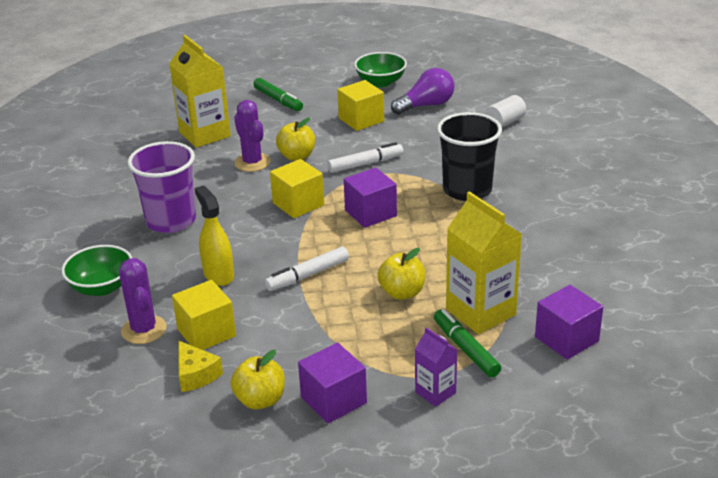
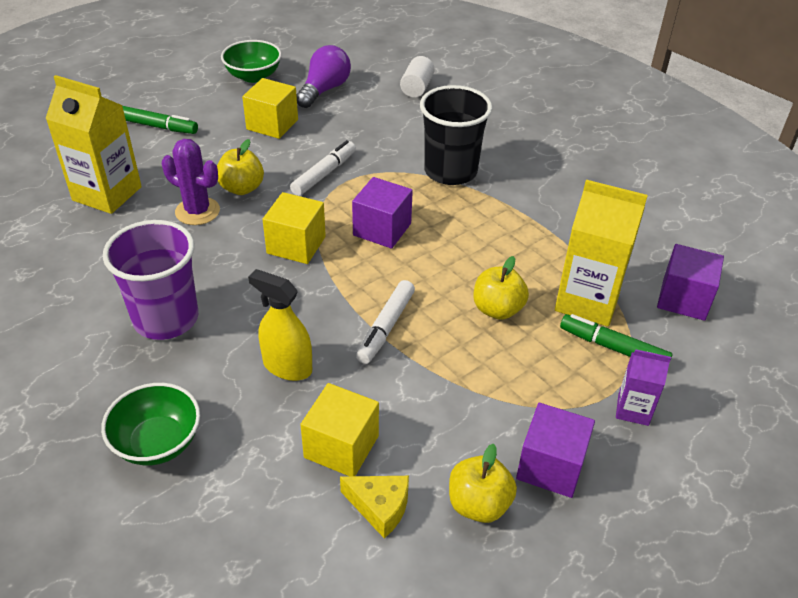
camera: 35 degrees left, 10 degrees up
purple cactus [119,258,167,344] -> none

